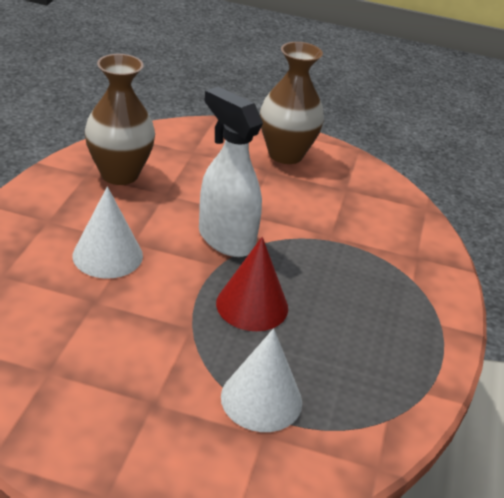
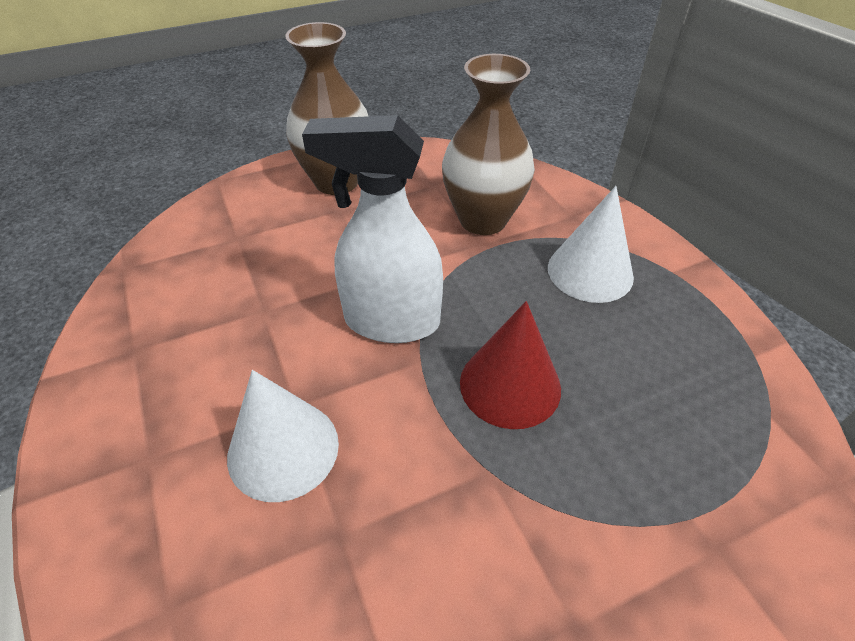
camera: 35 degrees left, 10 degrees up
brown vase [85,54,155,185] -> brown vase moved to [442,54,535,235]
white cone [221,328,302,432] -> white cone moved to [548,186,634,303]

